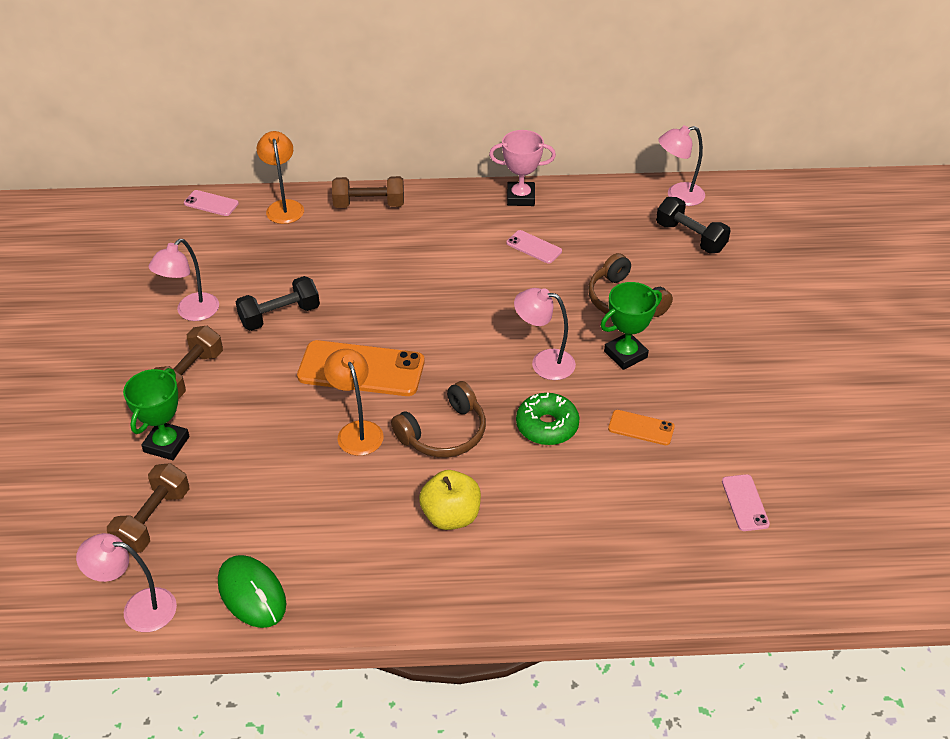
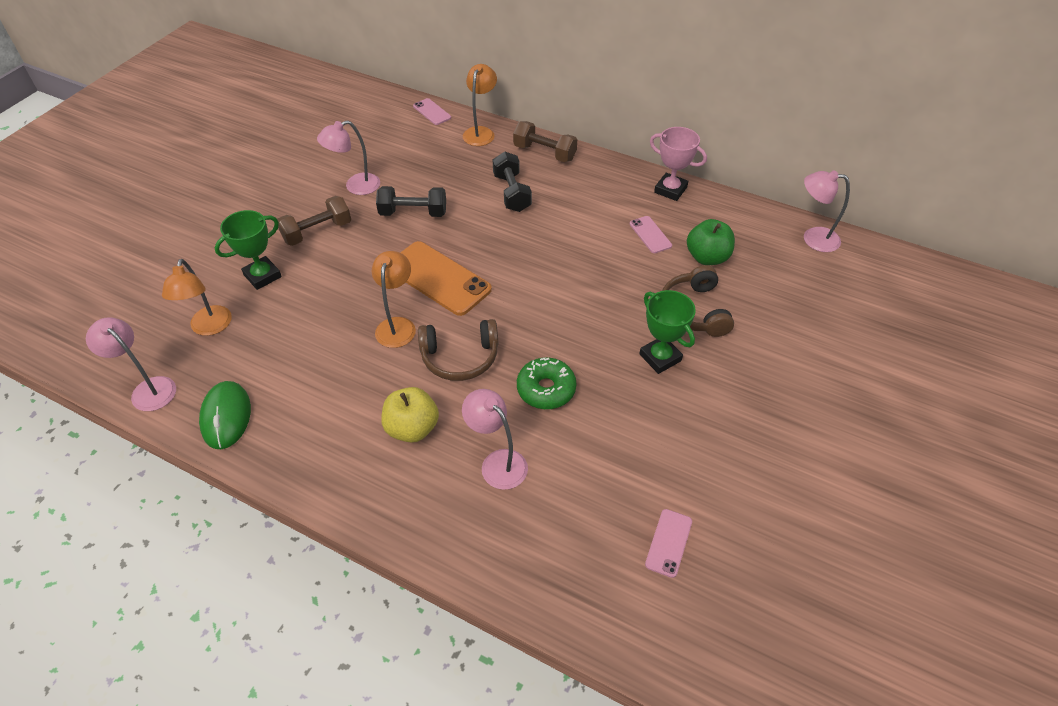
camera: 30 degrees right, 5 degrees up
brown dumbbell [107,463,189,553] -> orange lamp [162,259,232,336]
pink lamp [514,288,576,380] -> pink lamp moved to [462,389,528,490]
green trophy [600,282,662,370] -> green trophy turned 60 degrees clockwise [639,290,696,374]
orange phone [608,410,675,445] -> none
black dumbbell [656,197,731,253] -> black dumbbell moved to [493,152,532,212]
none -> green apple [687,219,735,265]

